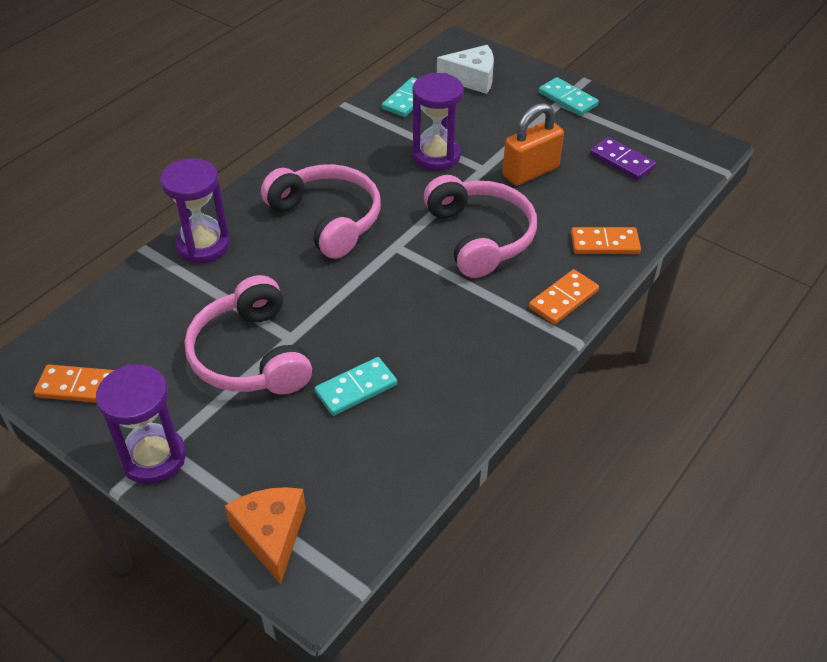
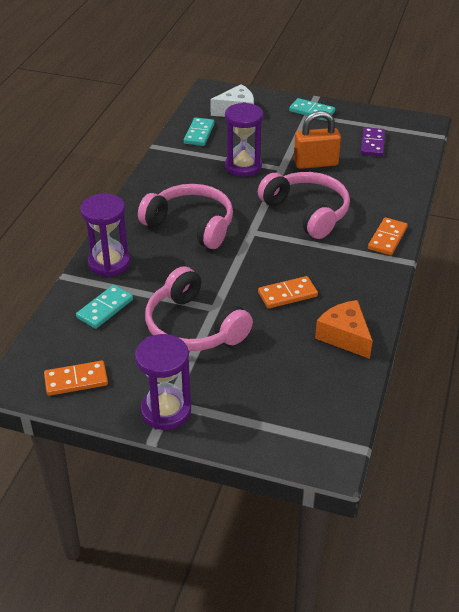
camera: 20 degrees left, 5 degrees down
orange cheese [225,487,306,585] -> orange cheese moved to [315,300,373,359]
turquoise domino [315,357,397,416] -> turquoise domino moved to [76,285,133,329]
orange padlock [503,103,564,186] -> orange padlock turned 45 degrees clockwise [294,111,341,169]
orange domino [571,227,641,254] -> orange domino moved to [258,276,318,309]
purple domino [590,137,656,180] -> purple domino turned 75 degrees clockwise [361,127,385,156]

